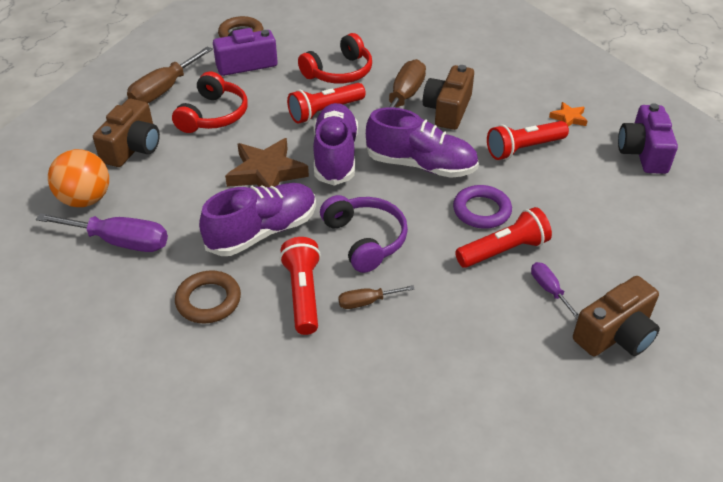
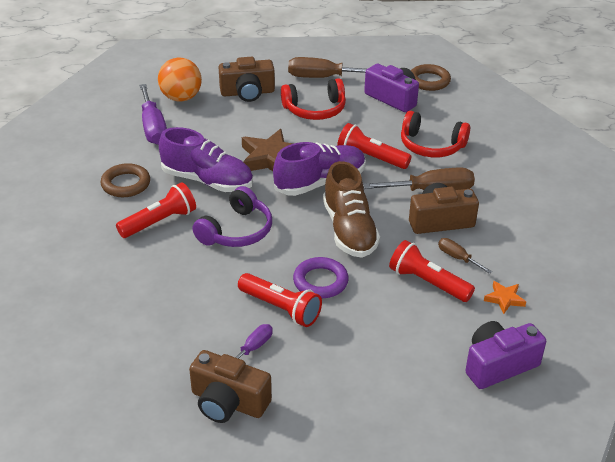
camera: 60 degrees right, 5 degrees down
brown screwdriver [338,285,415,309] -> brown screwdriver moved to [438,238,492,274]
purple shoe [366,107,479,178] -> brown shoe [323,161,380,258]

